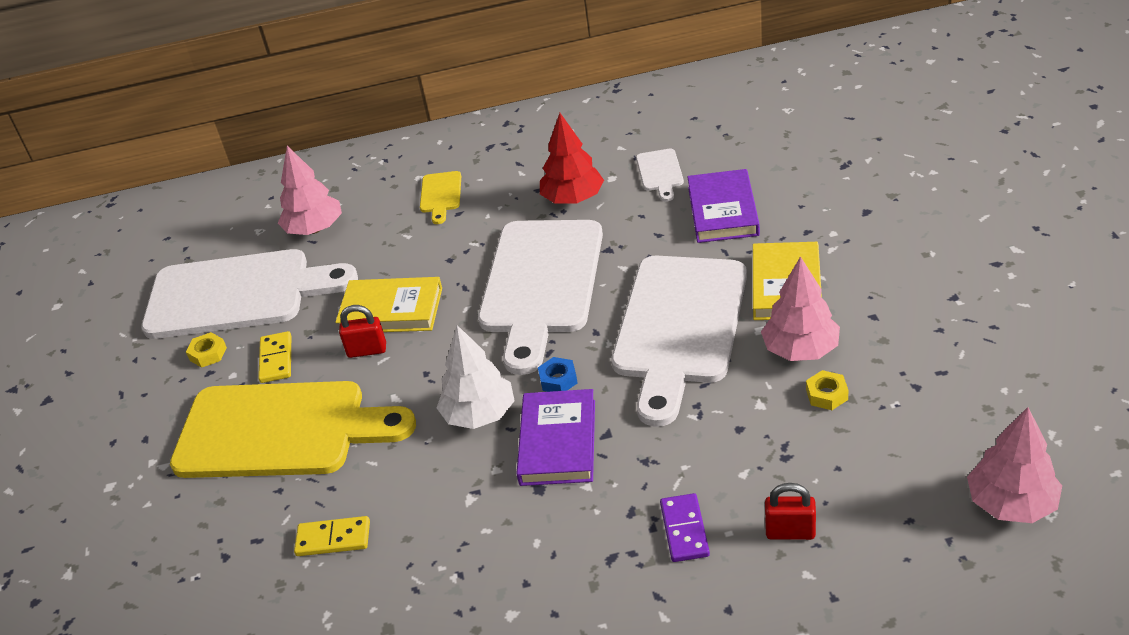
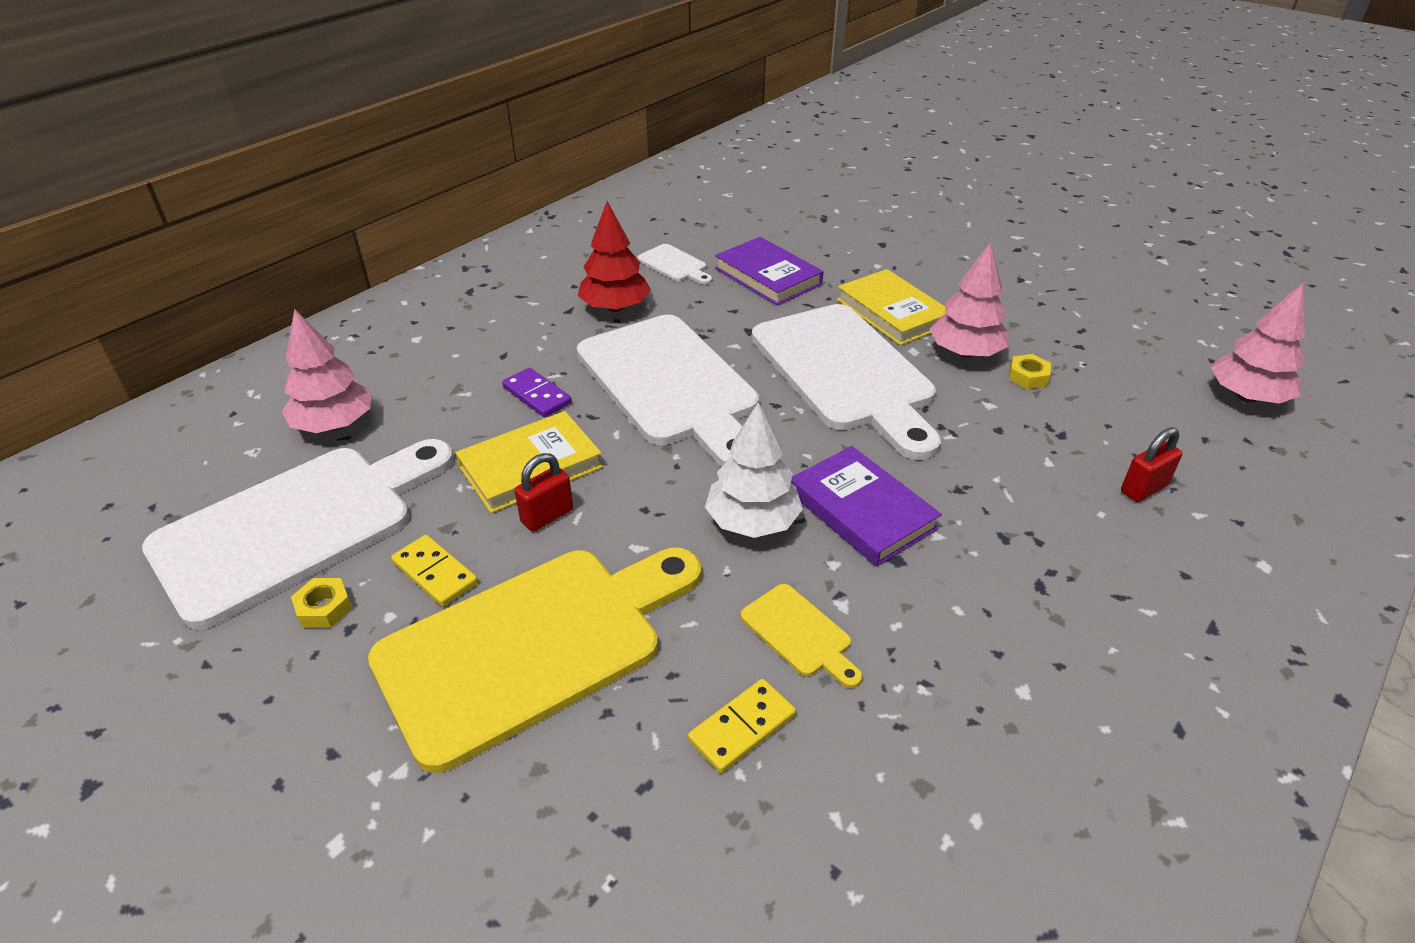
camera: 45 degrees left, 0 degrees up
yellow cutting board [420,171,461,224] -> yellow cutting board moved to [740,584,862,688]
blue nut [538,357,578,392] -> none
purple domino [660,493,710,562] -> purple domino moved to [502,367,572,417]

